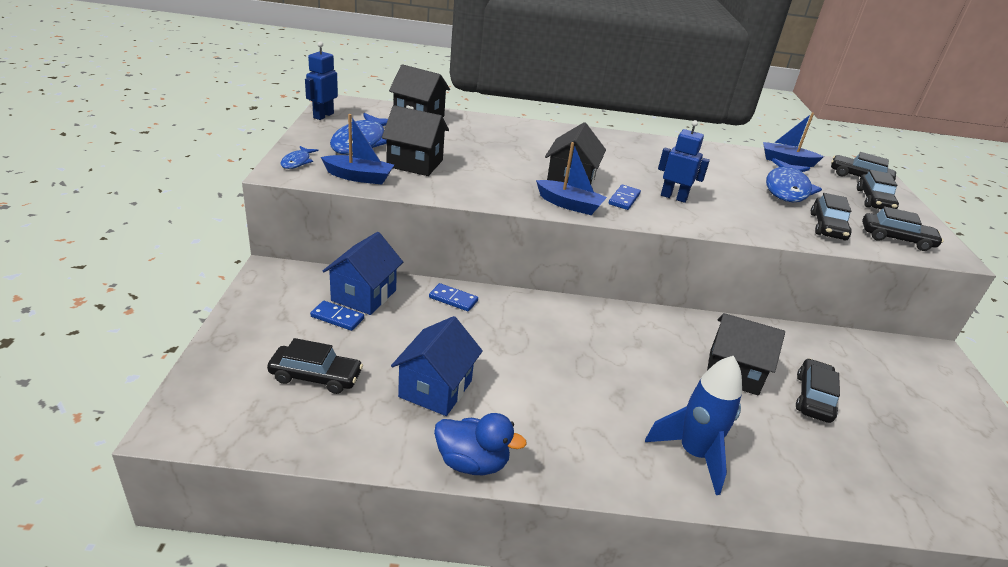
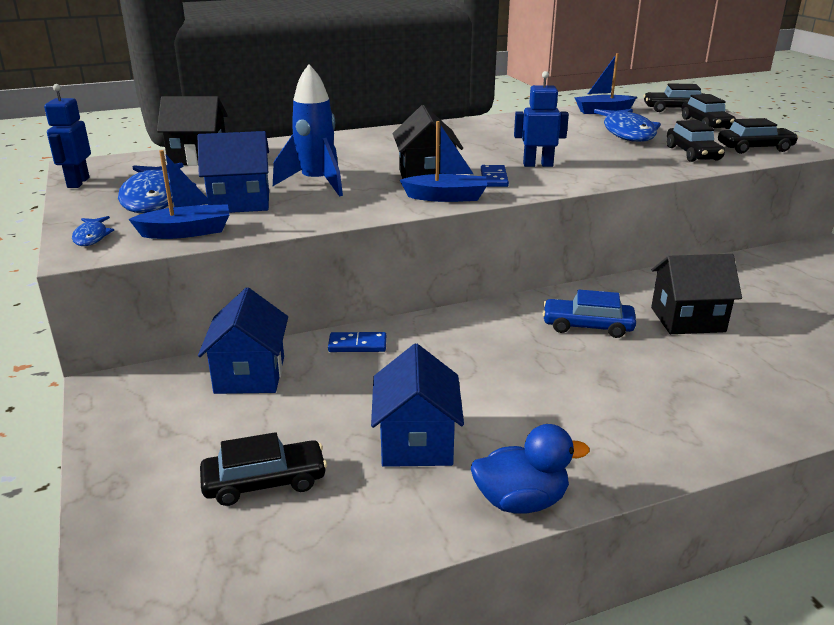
camera: 20 degrees left, 5 degrees down
blue domino [310,301,364,331] -> none
black house [382,105,449,176] -> blue house [197,131,269,213]
blue rocket [645,356,742,495] -> blue rocket moved to [273,64,343,197]
black car [796,358,840,423] -> none
none -> blue car [542,290,636,338]

